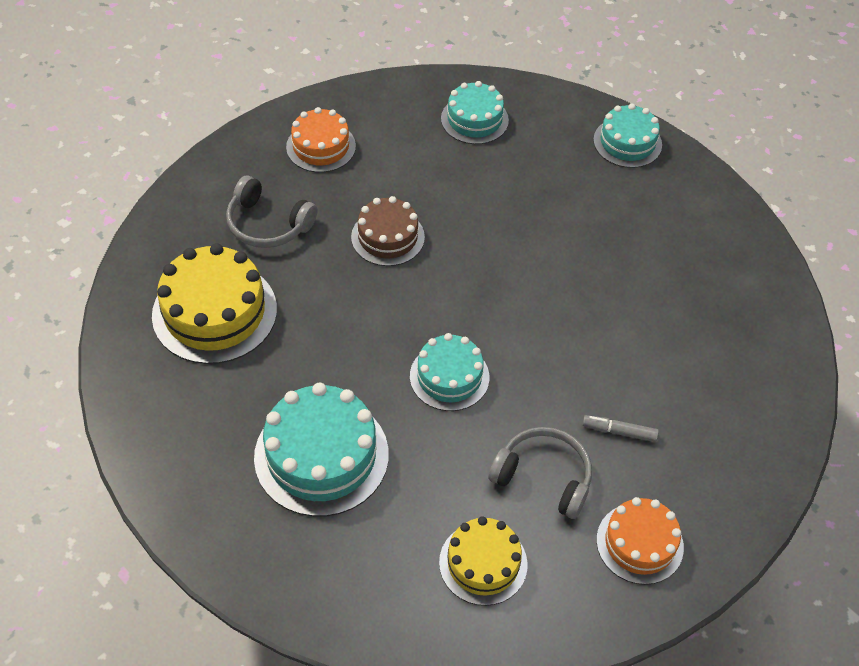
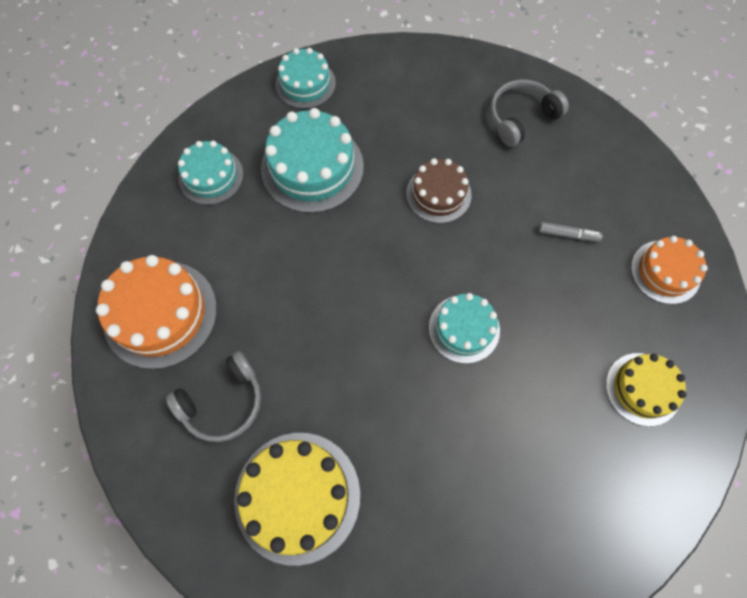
camera: 60 degrees left, 15 degrees up
turquoise cake [254,382,389,517] -> turquoise cake moved to [261,108,364,213]
orange cake [286,107,356,173] -> orange cake [96,255,217,369], size x1.60
brown cake [351,196,425,266] -> brown cake moved to [406,158,472,223]
grey headphones [488,427,592,519] -> grey headphones moved to [490,79,569,147]
grey marker [582,415,659,442] -> grey marker turned 120 degrees counterclockwise [539,222,603,242]

